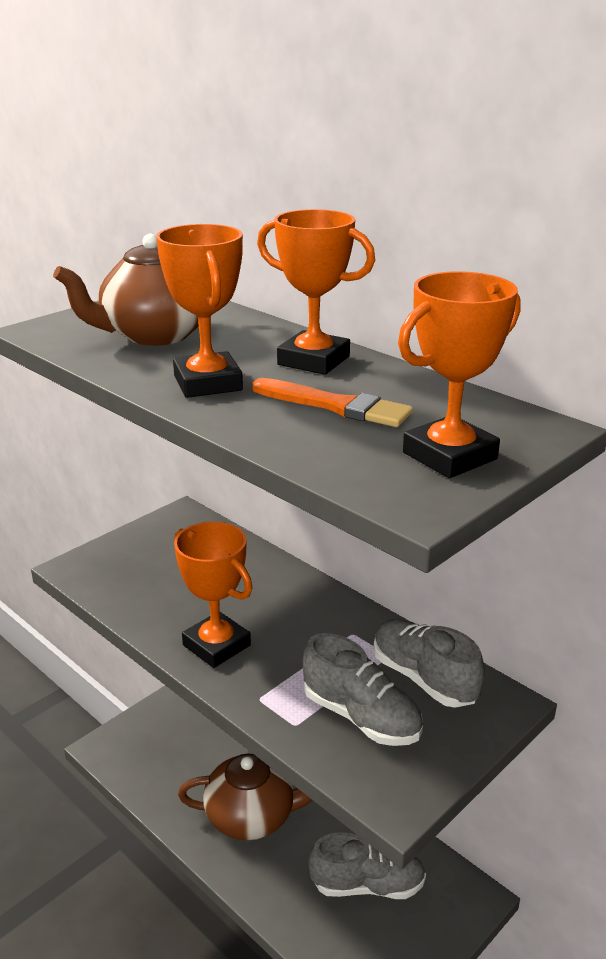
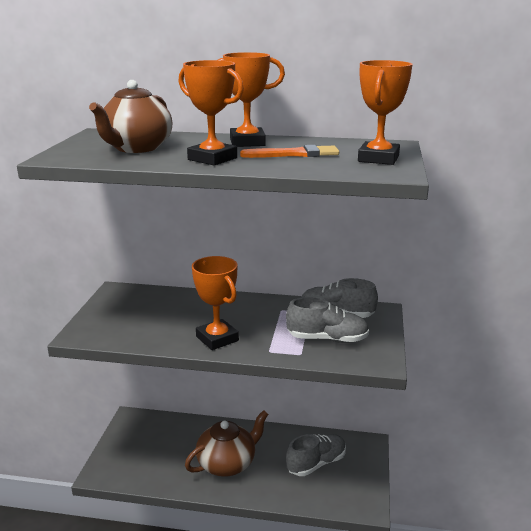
camera: 35 degrees left, 5 degrees down
orange trophy [174,521,253,668] -> orange trophy turned 45 degrees clockwise [192,256,239,350]

